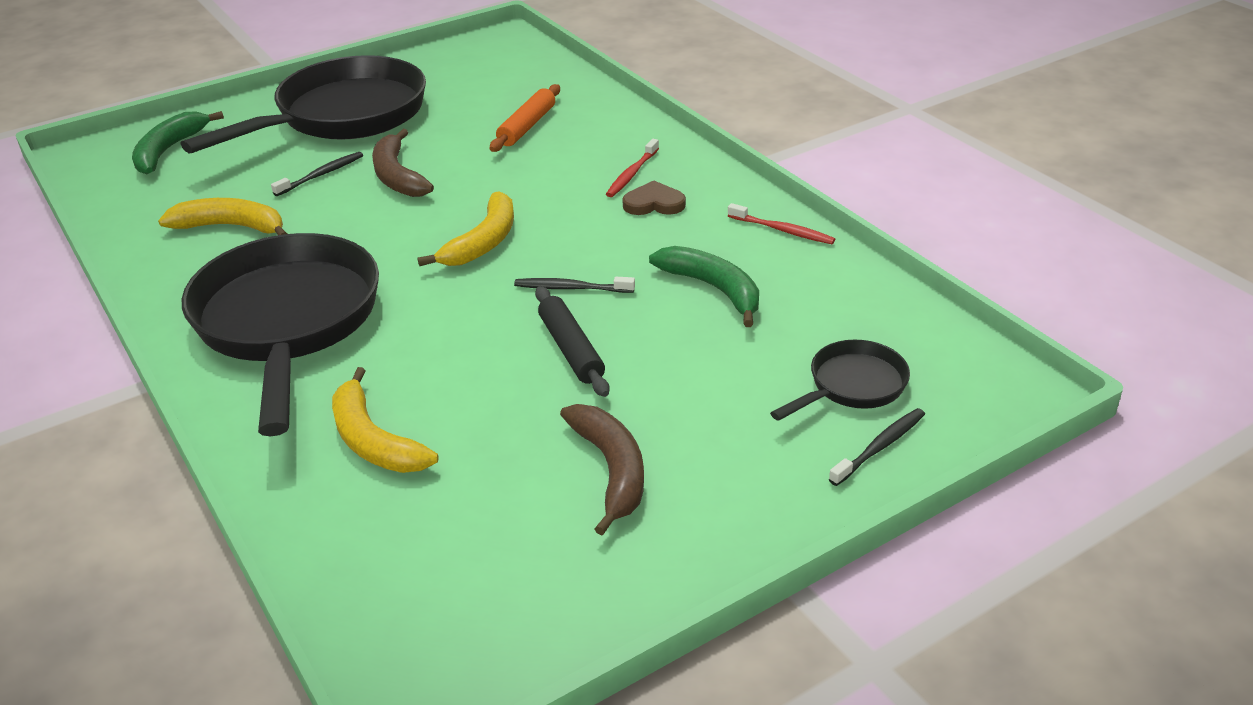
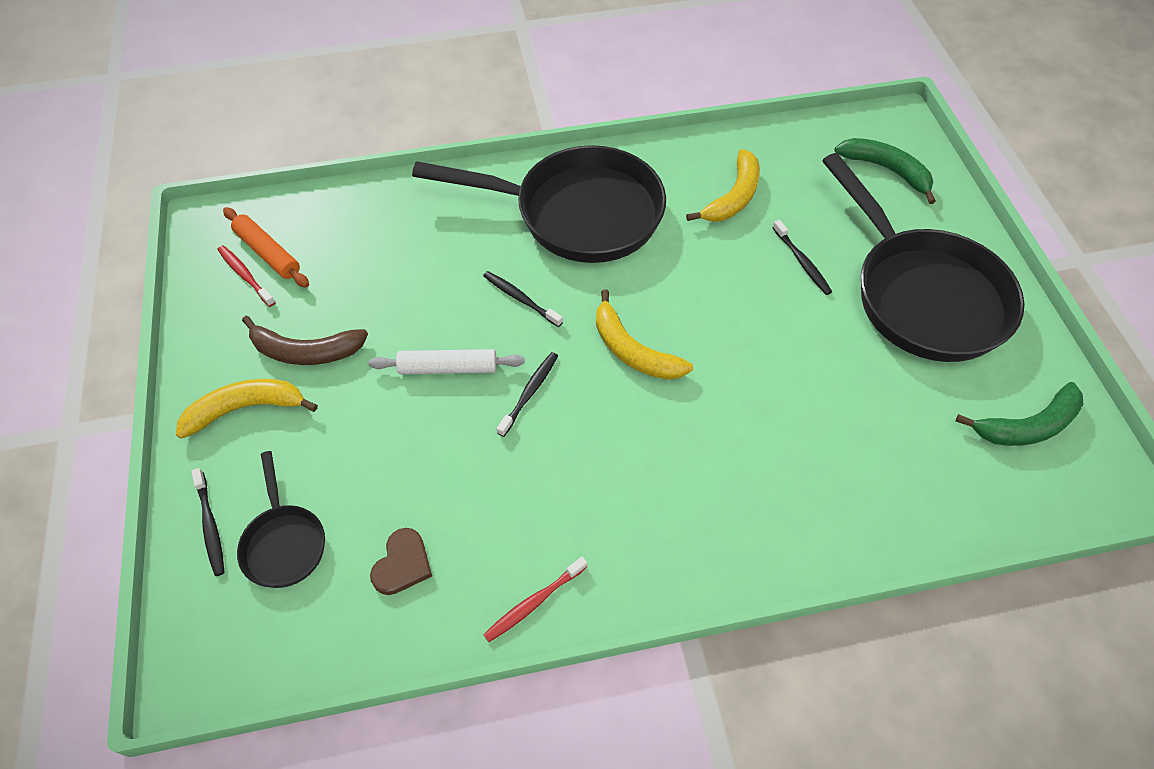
camera: 110 degrees right, 20 degrees up
yellow banana [332,367,439,473] -> yellow banana moved to [176,379,318,439]
brown banana [372,129,434,197] -> none
orange rolling pin [490,84,560,152] -> orange rolling pin moved to [223,207,309,288]
black rolling pin [535,286,610,397] -> white rolling pin [369,349,525,374]
red toothbrush [606,139,659,197] -> red toothbrush moved to [218,245,276,307]
brown heart [622,181,686,215] -> brown heart moved to [370,528,432,595]
green banana [649,246,759,327] -> green banana moved to [955,382,1083,446]
none -> black toothbrush [483,271,563,327]

